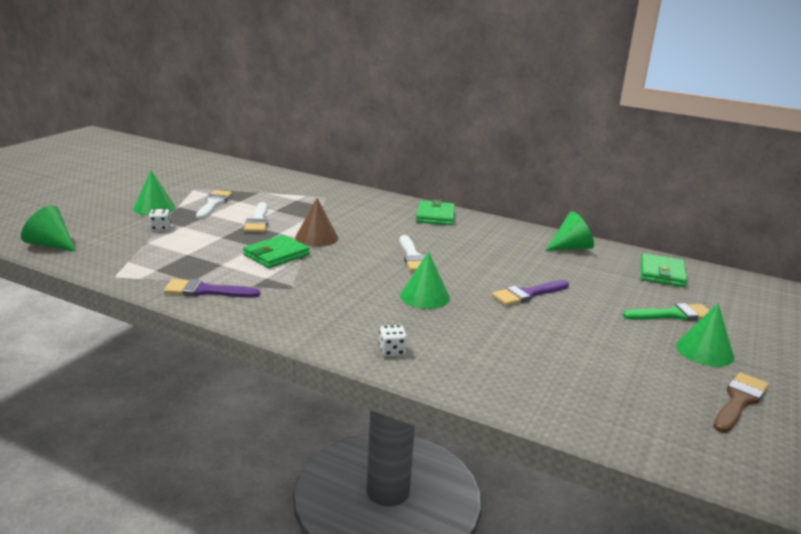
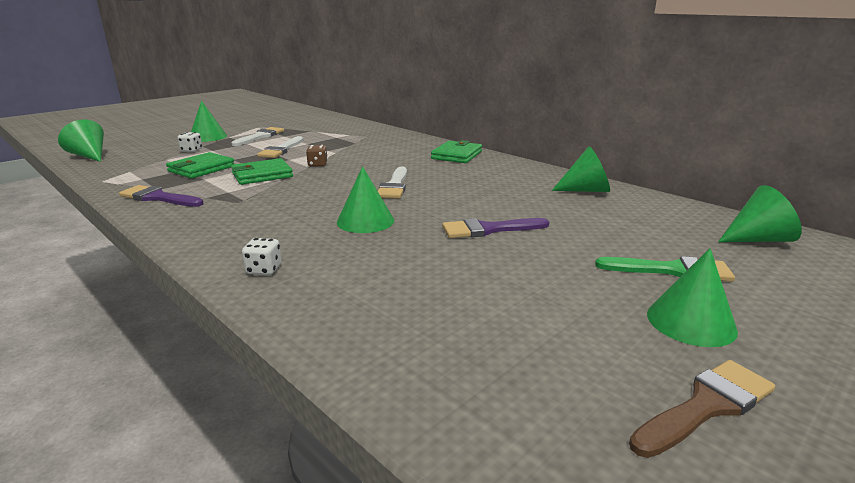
camera: 20 degrees right, 0 degrees up
brown cone [295,198,338,247] -> brown dice [306,145,328,166]
green wallet [640,253,687,287] -> green wallet moved to [166,152,235,179]
none -> green cone [718,185,802,242]

